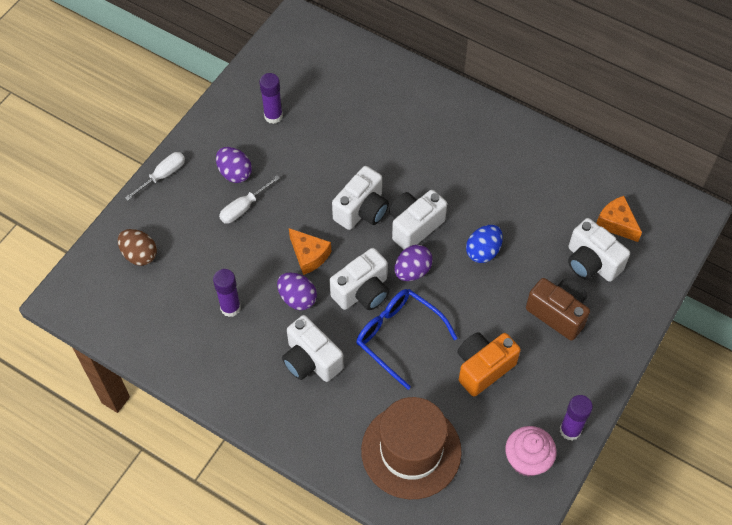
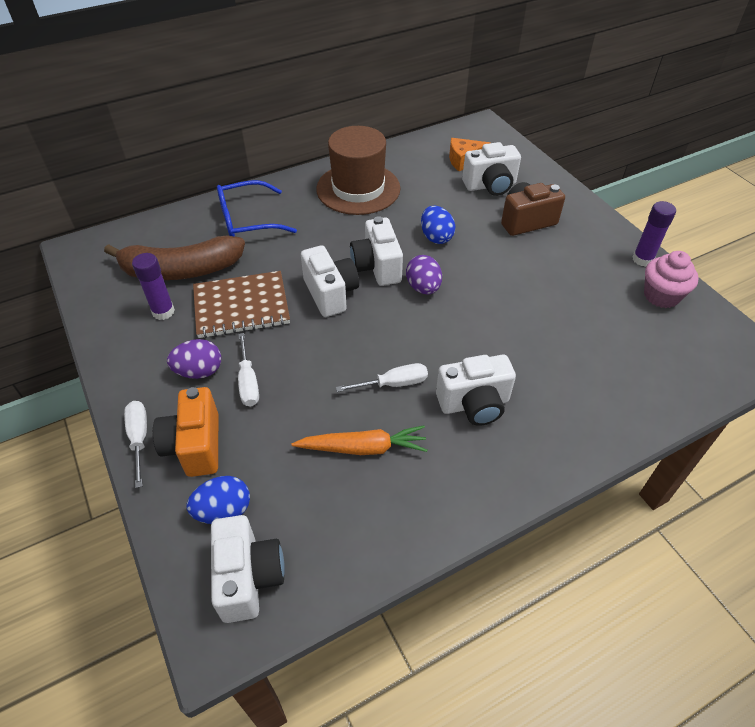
camera: 60 degrees left, 10 degrees down
brown egg [118,229,157,266] -> blue egg [187,476,250,524]
purple glue stick [213,269,241,317] -> orange carrot [291,425,427,455]
purple egg [277,273,317,310] -> white screwdriver [336,363,428,392]
orange cheese [289,228,331,275] -> none
white camera [329,248,389,310] -> white camera moved to [211,515,285,623]
blue glasses [356,289,458,390] -> blue glasses moved to [217,180,297,236]
brown hat [361,397,462,499] -> brown hat moved to [316,126,400,215]
orange camera [457,332,521,397] -> orange camera moved to [153,387,218,477]
none -> brown banana [104,235,245,280]
none -> brown notebook [193,271,290,338]

